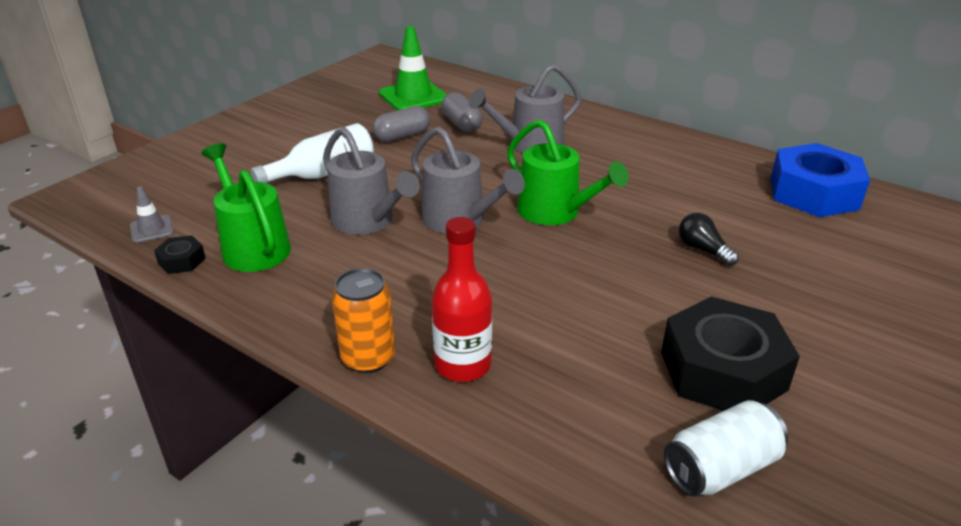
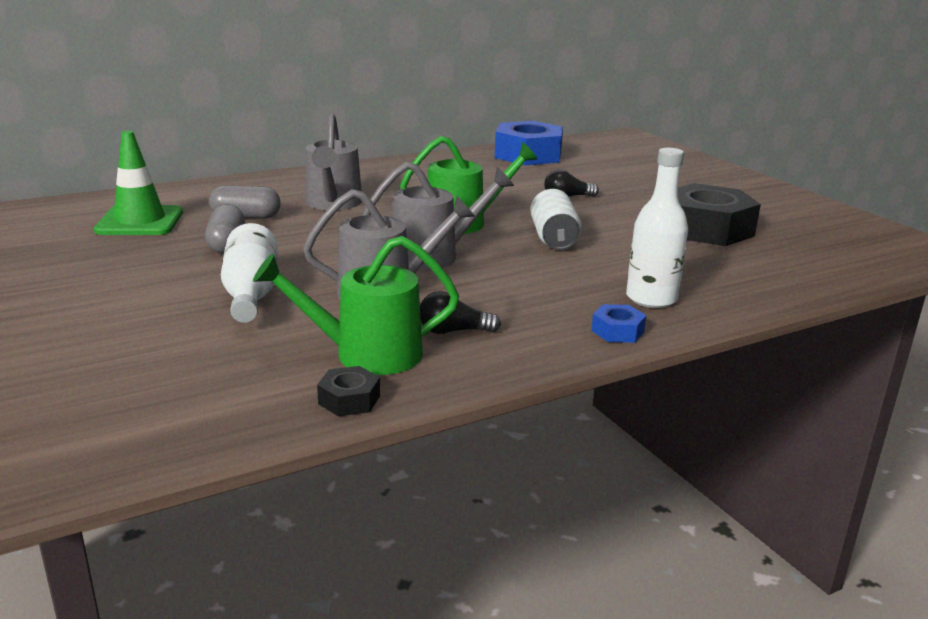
camera: 65 degrees left, 10 degrees down
grey traffic cone [130,186,174,243] -> none
orange can [332,268,395,373] -> blue nut [591,304,646,343]
red bottle [432,217,492,382] -> white bottle [626,148,688,308]
white can [664,400,788,497] -> white can moved to [530,189,582,250]
none -> black light bulb [420,291,501,334]

